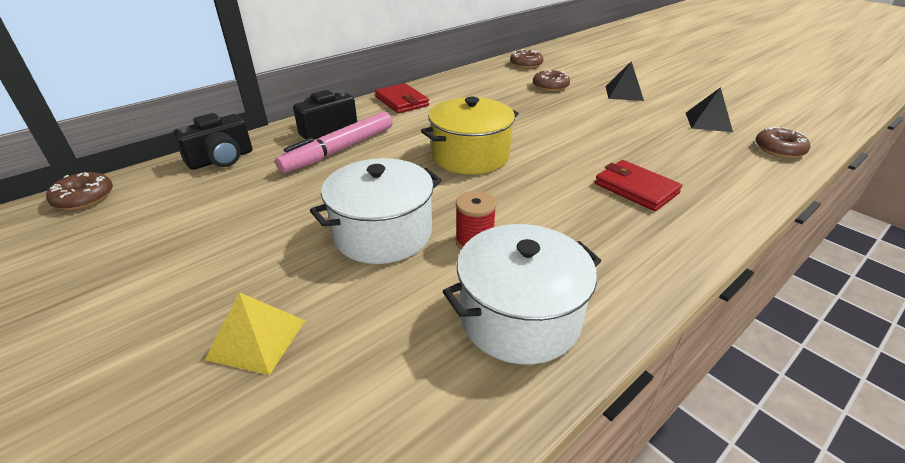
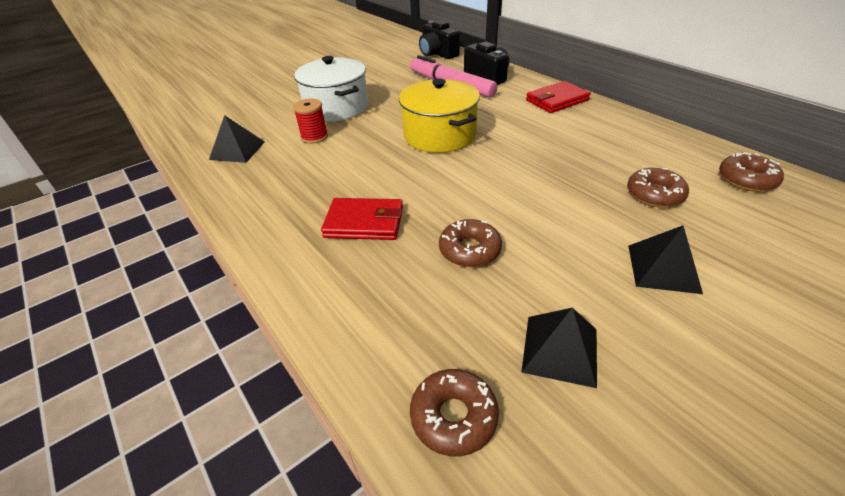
camera: 95 degrees right, 5 degrees up
brown donut [46,172,113,210] -> brown donut moved to [439,219,502,267]
yellow pyramid [205,292,305,375] -> none
white pot [443,224,601,364] -> black pyramid [209,115,265,163]
red wallet [595,160,682,211] -> red wallet turned 45 degrees clockwise [321,198,403,240]

